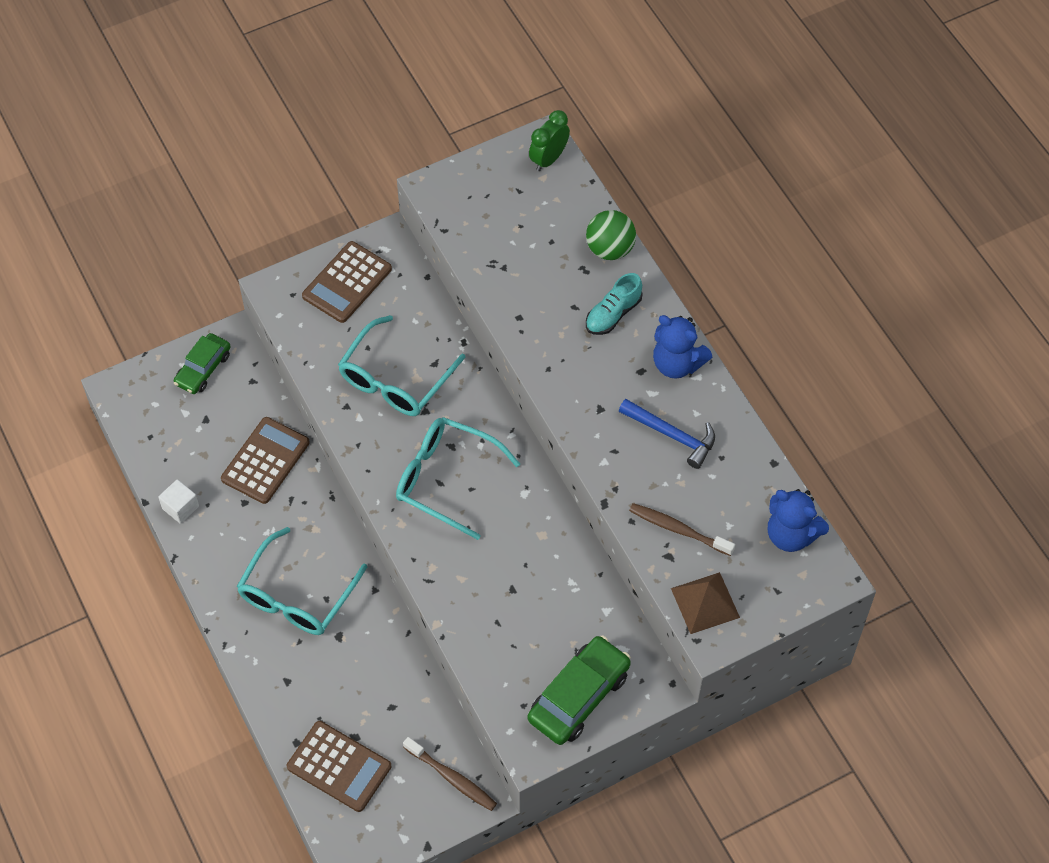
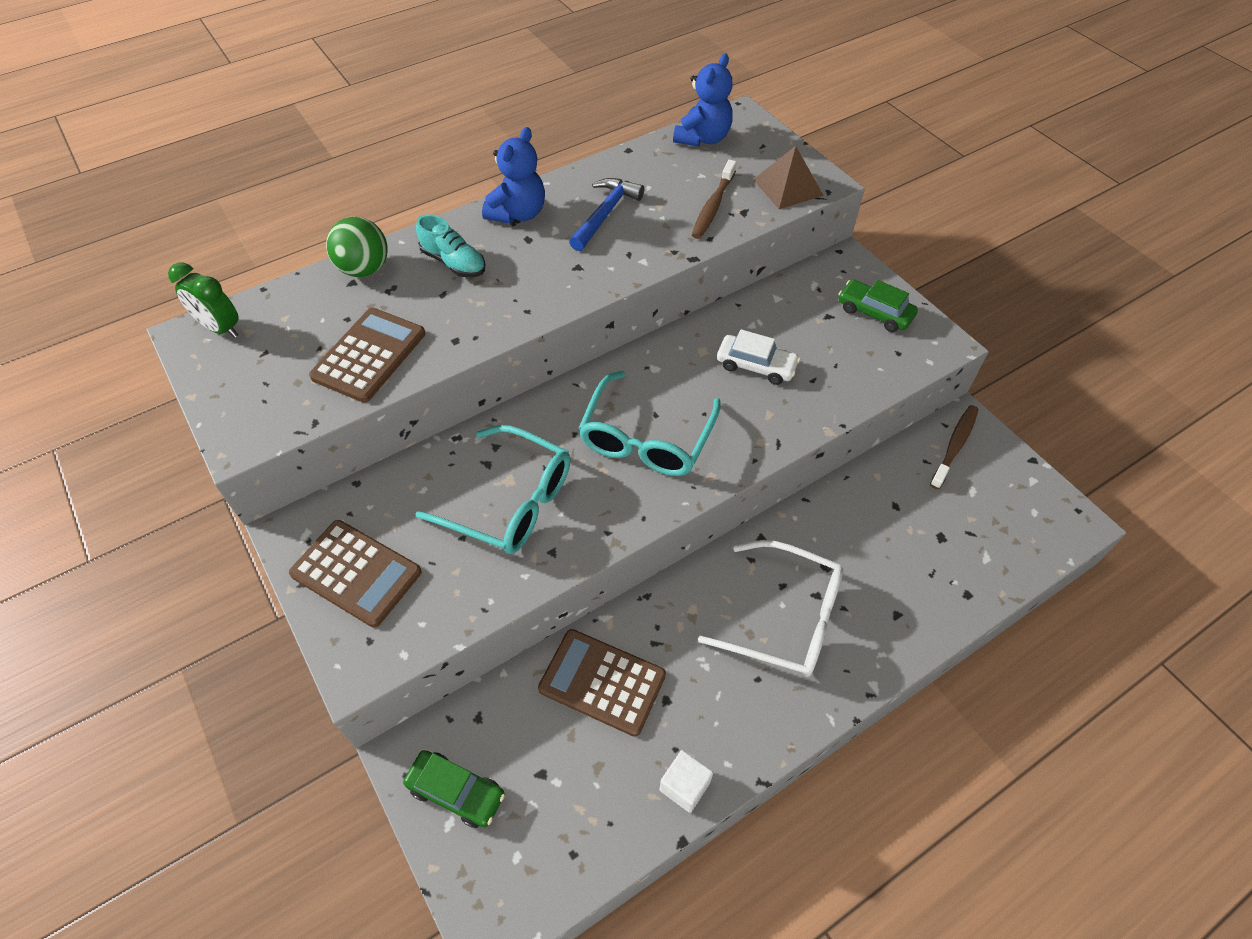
camera: 95 degrees left, 5 degrees down
turquoise glasses [236,527,367,635] -> white glasses [698,540,843,677]
brown calculator [287,721,391,812] -> brown calculator moved to [309,308,425,403]
green car [528,636,631,745] -> green car [838,279,918,332], size x0.65
none -> white car [717,329,800,385]

